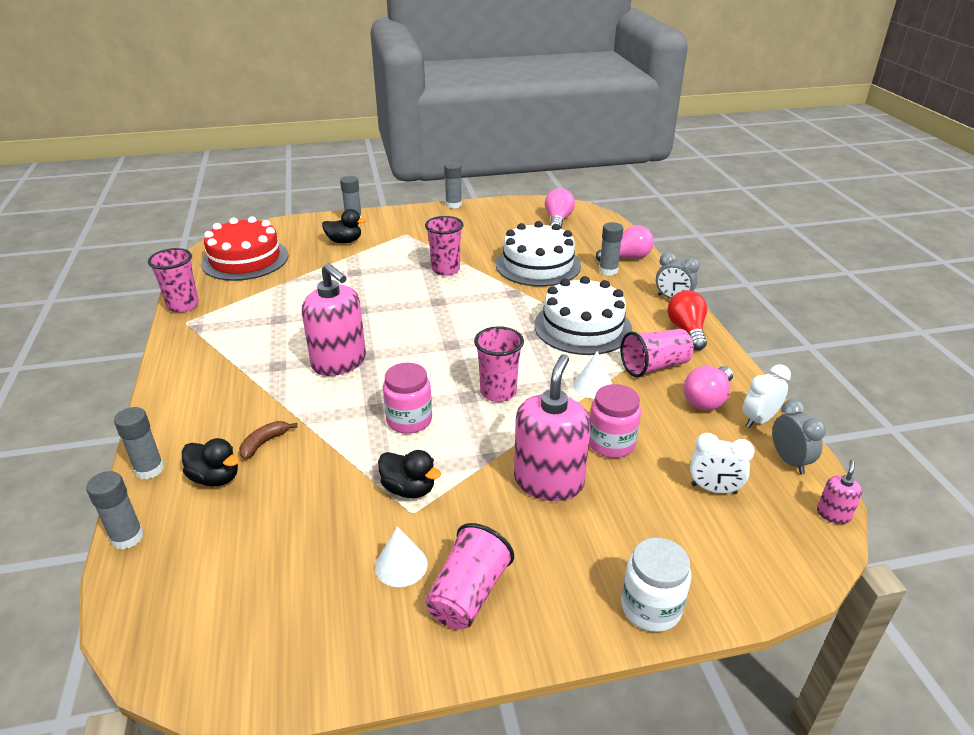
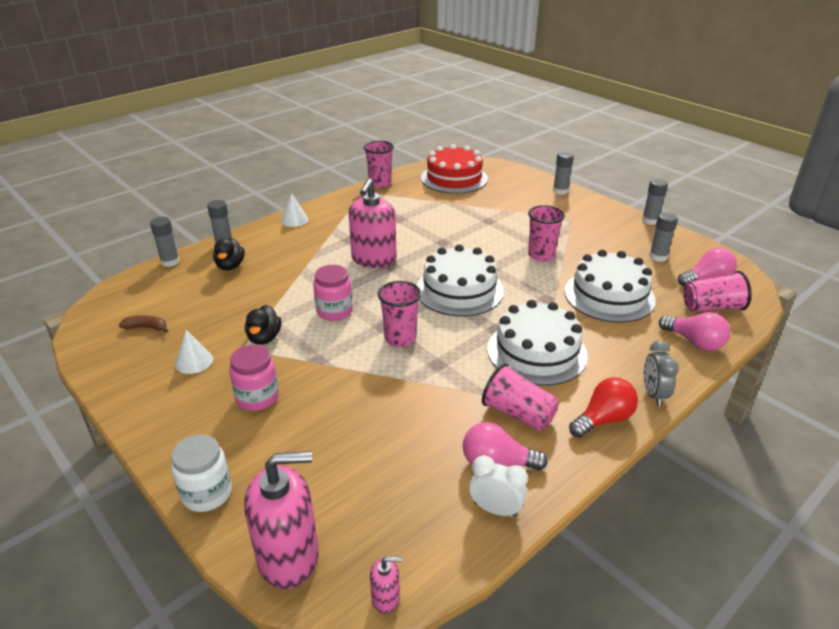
camera: 60 degrees right, 0 degrees up
brown banana [239,421,297,460] -> brown banana moved to [119,315,168,333]
black duck [322,209,367,243] -> none
pink cup [425,523,514,629] -> pink cup moved to [683,271,751,312]
pink soap dispenser [514,354,591,501] -> pink soap dispenser moved to [244,451,319,589]
white cone [574,351,612,399] -> white cone moved to [281,193,309,227]
pink jar [589,384,641,458] -> pink jar moved to [229,345,279,411]
grey glue stick [599,222,623,276] -> grey glue stick moved to [649,212,678,262]
white clock [690,433,755,494] -> none
grey clock [772,399,826,474] -> none
none -> white cake [417,245,504,317]

